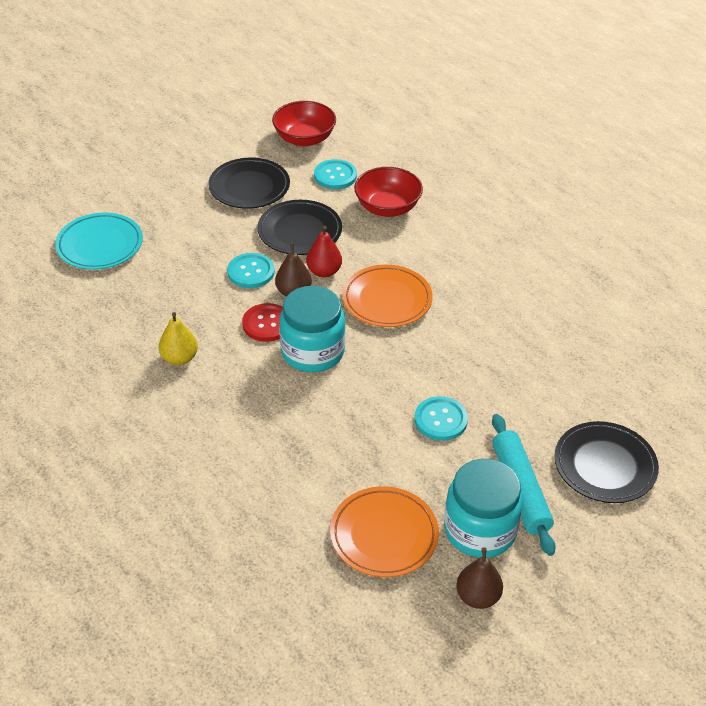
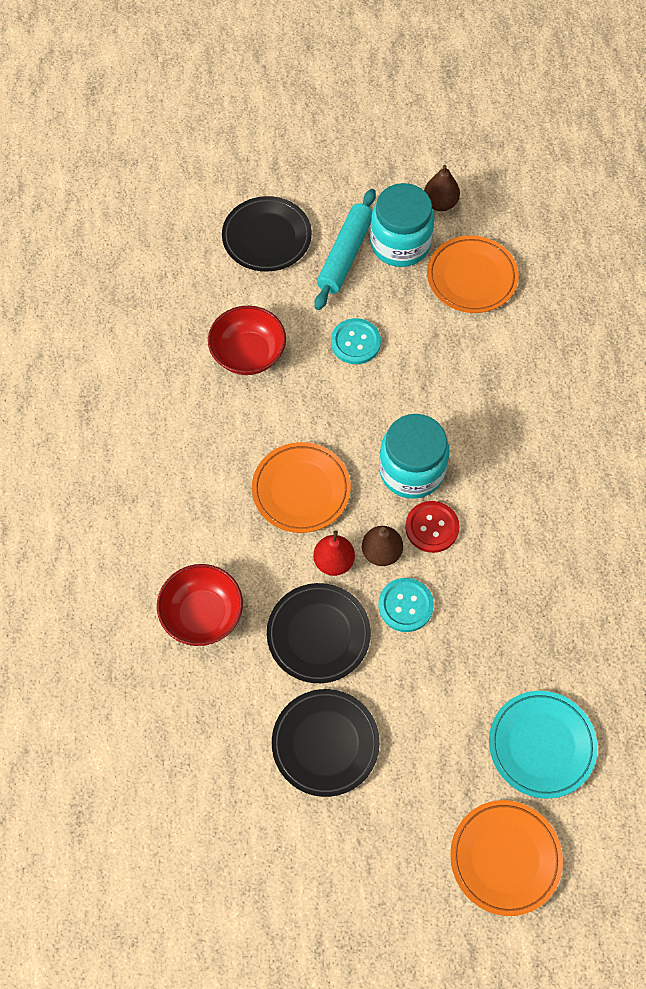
camera: 145 degrees left, 20 degrees up
yellow pear [159,312,198,365] -> none
red bowl [272,101,336,147] -> red bowl moved to [208,306,286,375]
turquoise button [314,159,357,189] -> none
none -> orange plate [450,800,563,916]

